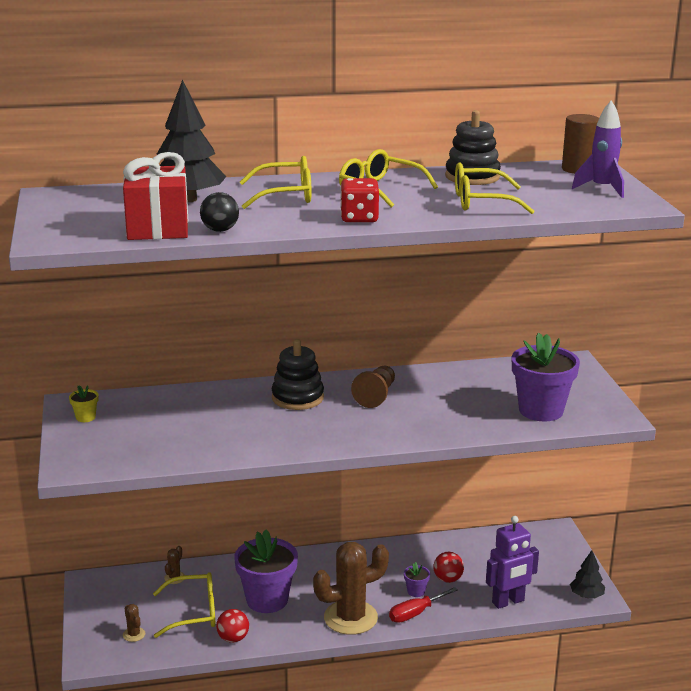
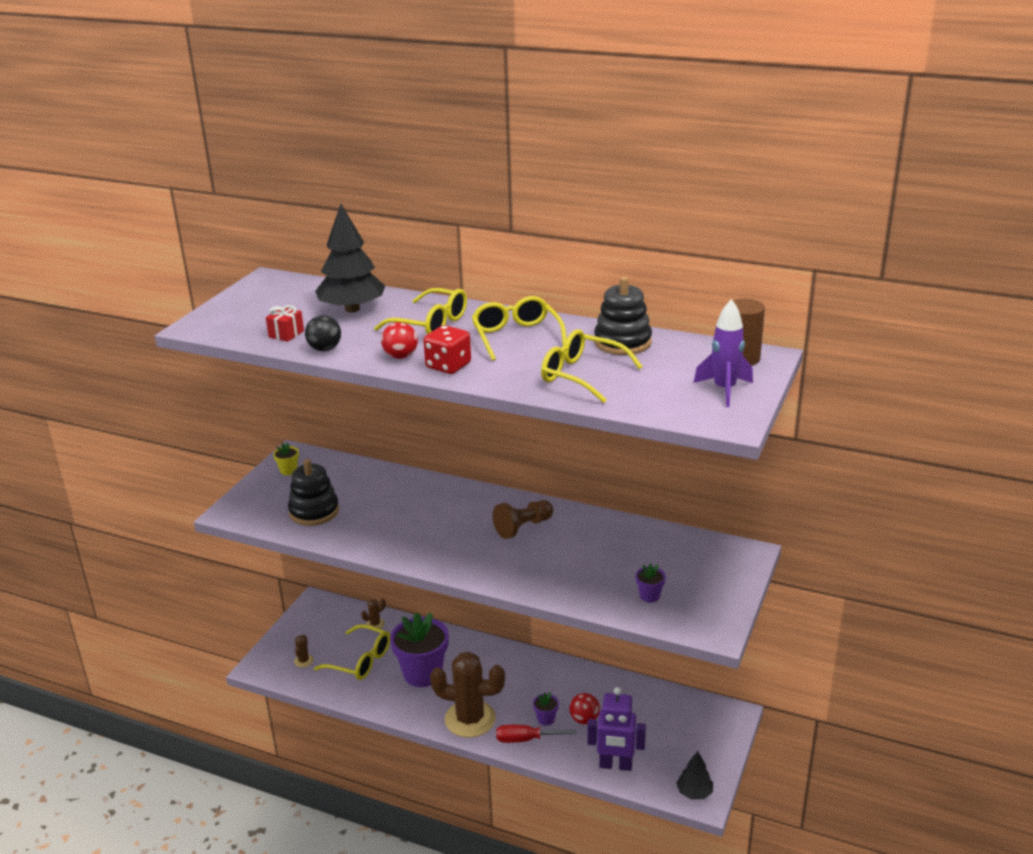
camera: 35 degrees right, 5 degrees up
red gift [123,152,189,240] -> red gift [266,305,304,342], size x0.46
red ball [216,609,249,643] -> red ball moved to [381,322,418,359]
black stacking toy [272,339,324,410] -> black stacking toy moved to [288,459,339,526]
purple flower pot [512,333,580,422] -> purple flower pot [636,564,666,602], size x0.43

